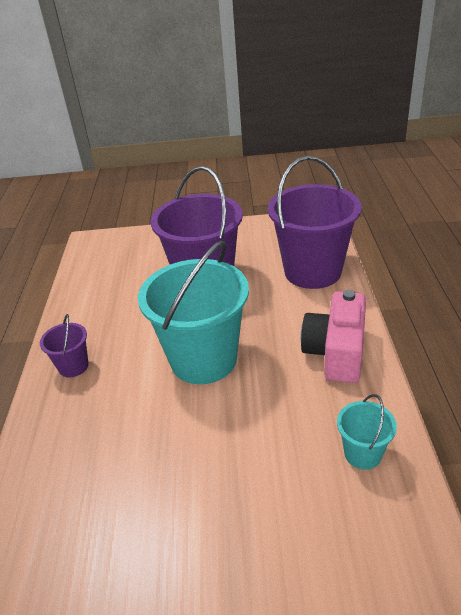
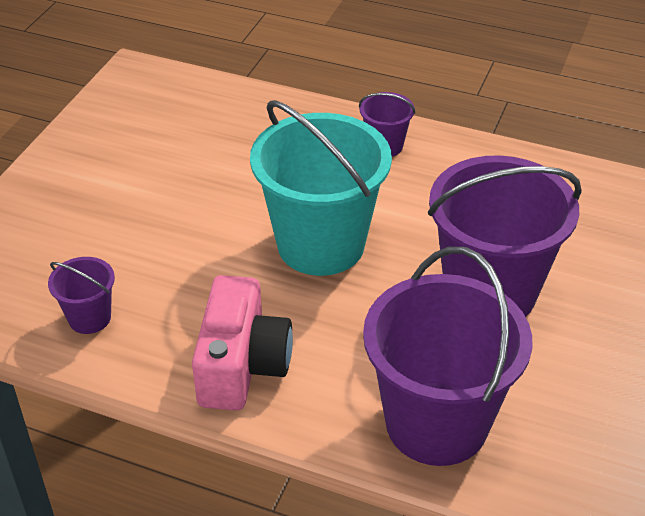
camera: 110 degrees right, 5 degrees up
pink camera [301,290,366,383] -> pink camera turned 60 degrees clockwise [192,275,293,411]
turquoise bucket [337,394,397,470] -> purple bucket [48,257,115,334]

